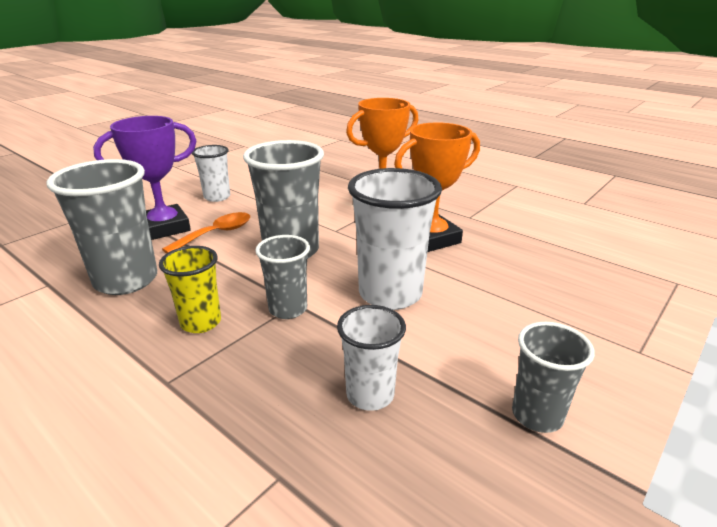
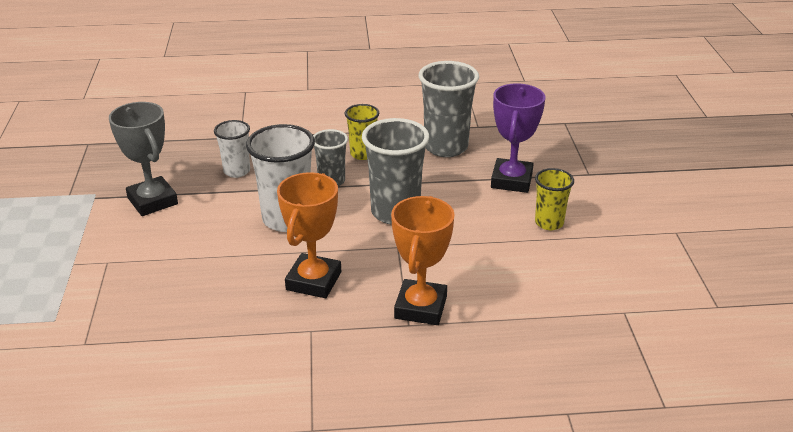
camera: 135 degrees right, 5 degrees up
orange spoon [162,212,250,254] -> none
white cup [192,145,230,202] -> yellow cup [535,168,574,230]
grey cup [512,322,595,433] -> grey trophy [109,102,178,216]

